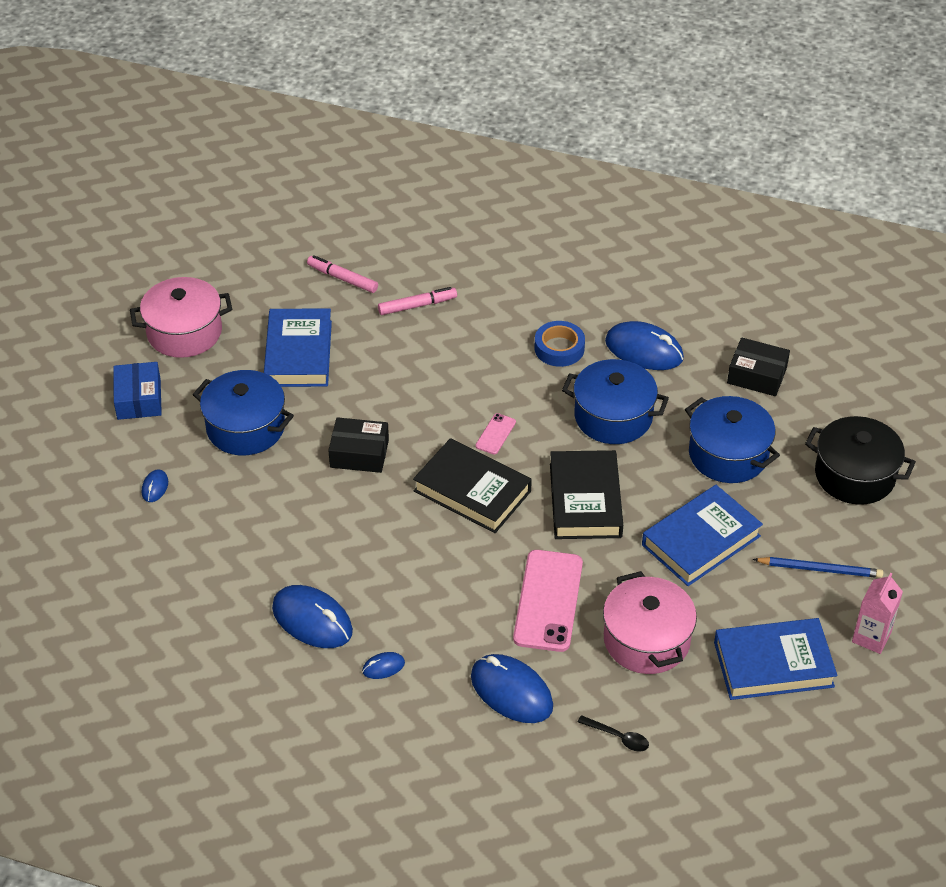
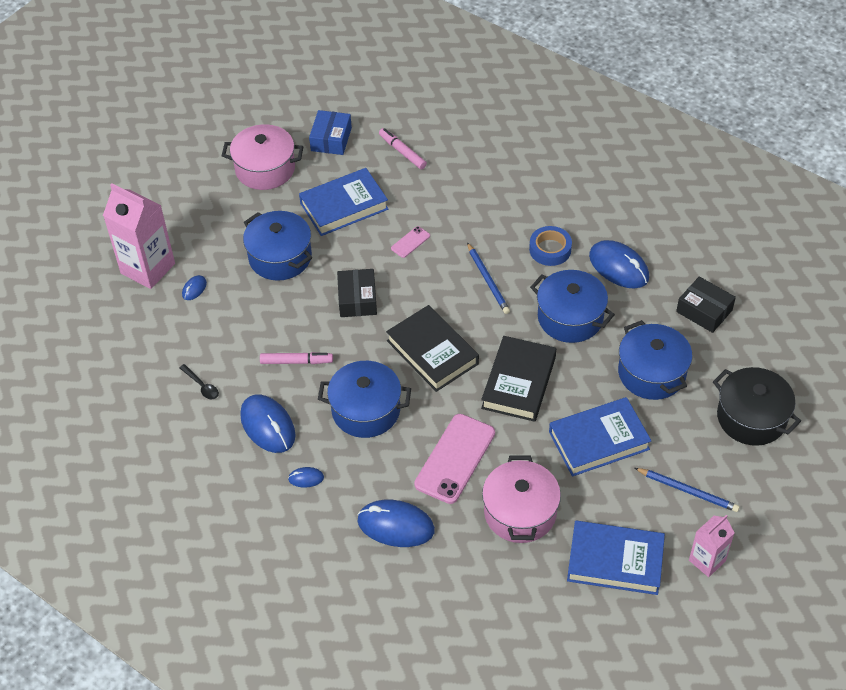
camera: 20 degrees right, 5 degrees up
blue box [113,362,162,420] -> blue box moved to [309,110,352,155]
blue book [264,308,332,387] -> blue book turned 45 degrees clockwise [299,168,388,236]
black box [328,417,389,473] -> black box turned 60 degrees clockwise [337,269,377,317]
pink marker [378,287,457,315] -> pink marker moved to [260,352,333,364]
blue mouse [471,654,553,723] -> blue mouse turned 45 degrees counterclockwise [357,500,435,547]
pink phone [475,413,516,454] -> pink phone moved to [391,226,430,258]
black spoon [578,715,649,752] -> black spoon moved to [180,364,219,399]
none -> pink carton [103,183,175,289]
none -> blue pot [318,361,411,438]
none -> blue pencil [467,242,510,314]

